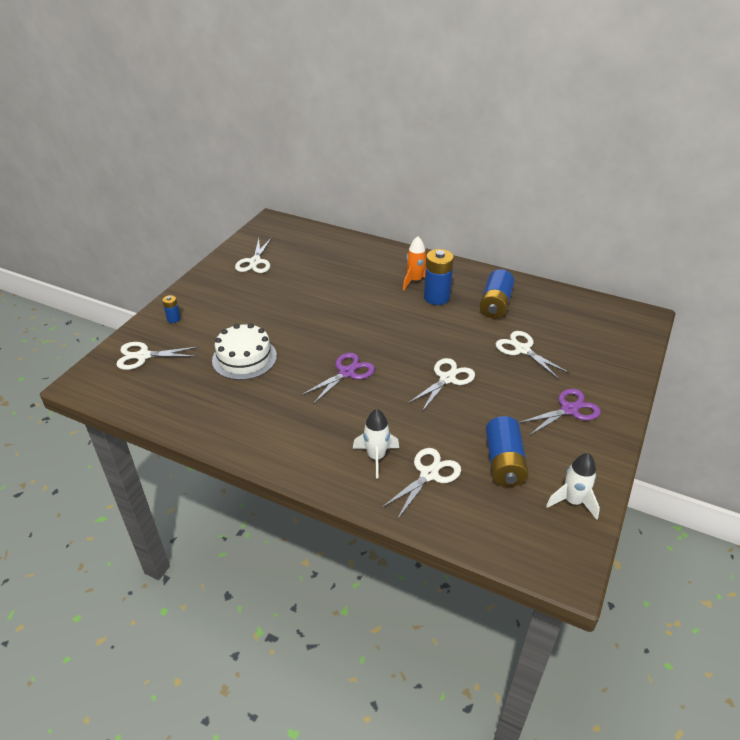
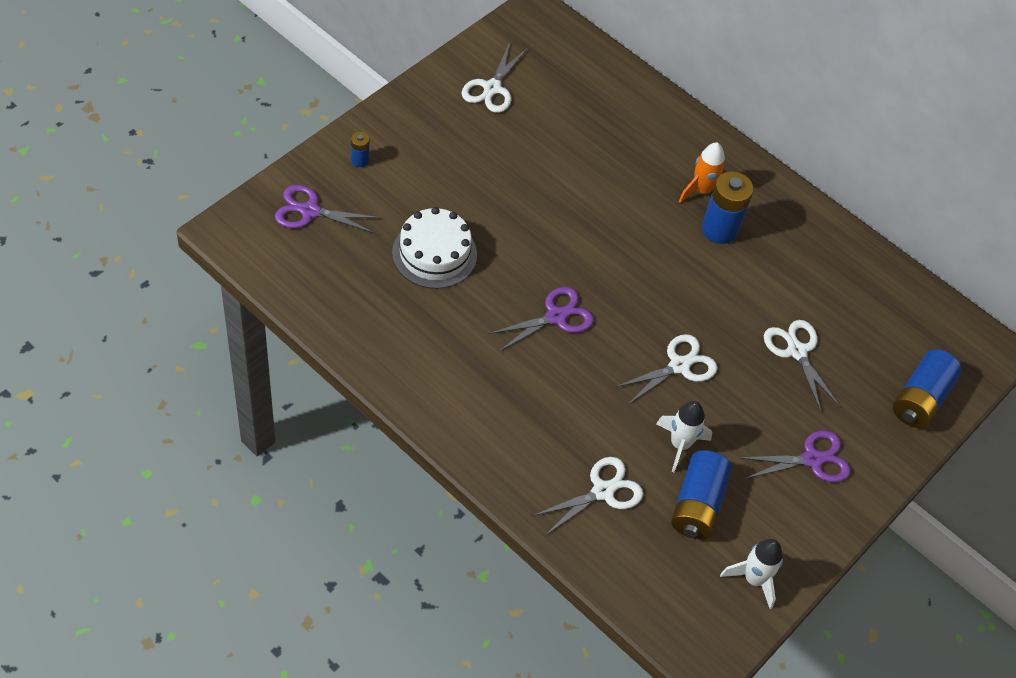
camera: 10 degrees right, 15 degrees up
white scissors [116,342,197,370] -> purple scissors [275,185,381,234]
white rocket [353,409,399,479] -> white rocket moved to [656,401,712,472]
blue battery [480,269,514,319] -> blue battery moved to [893,349,962,428]

